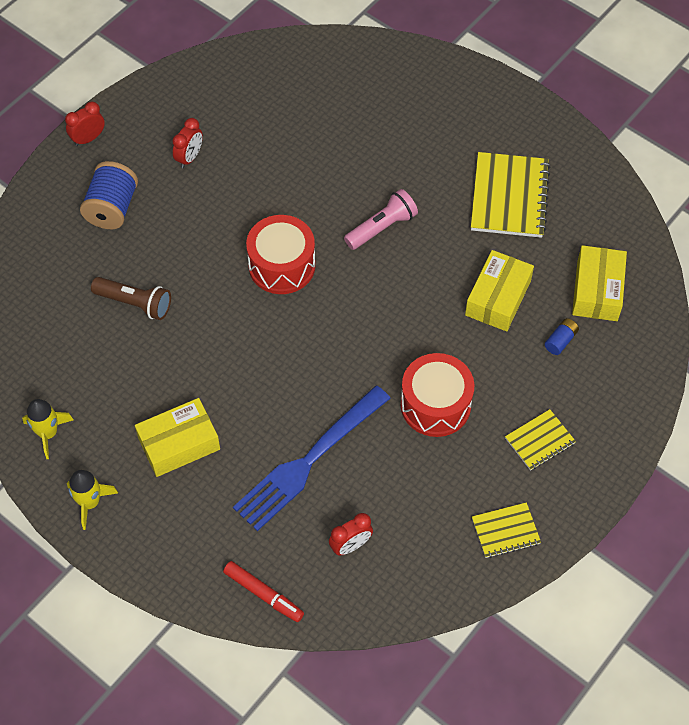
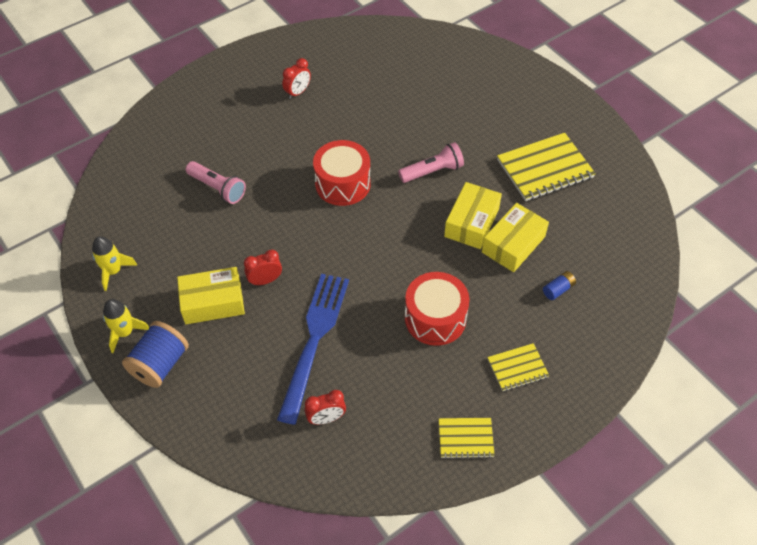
camera: 15 degrees right, 5 degrees down
red clock [65,102,105,146] -> red clock moved to [244,250,282,286]
blue spool [80,161,138,229] -> blue spool moved to [122,321,189,388]
brown flashlight [91,277,171,320] -> pink flashlight [186,161,246,204]
red marker [223,561,304,622] -> none
blue fork [233,385,391,531] -> blue fork turned 135 degrees clockwise [277,274,349,425]
yellow notebook [471,152,550,238] -> yellow notebook turned 45 degrees clockwise [497,133,596,201]
yellow box [572,245,627,321] -> yellow box moved to [444,182,502,249]

